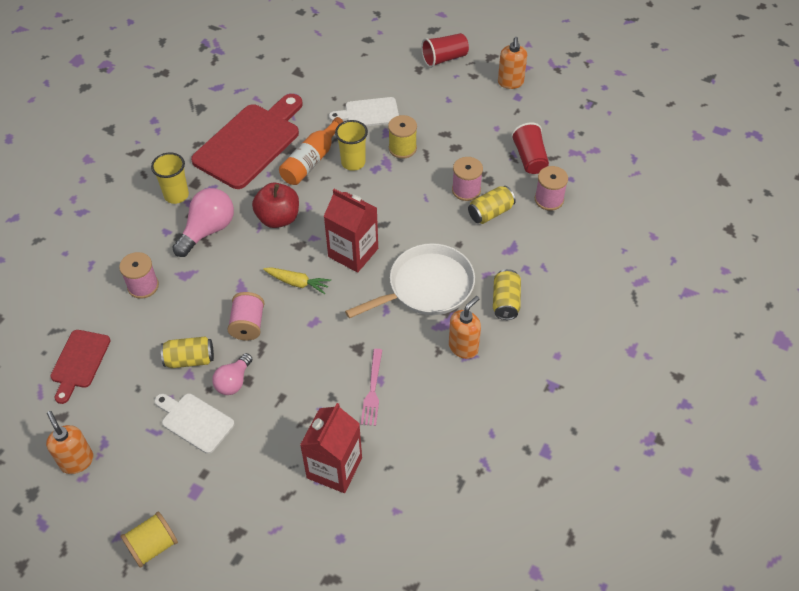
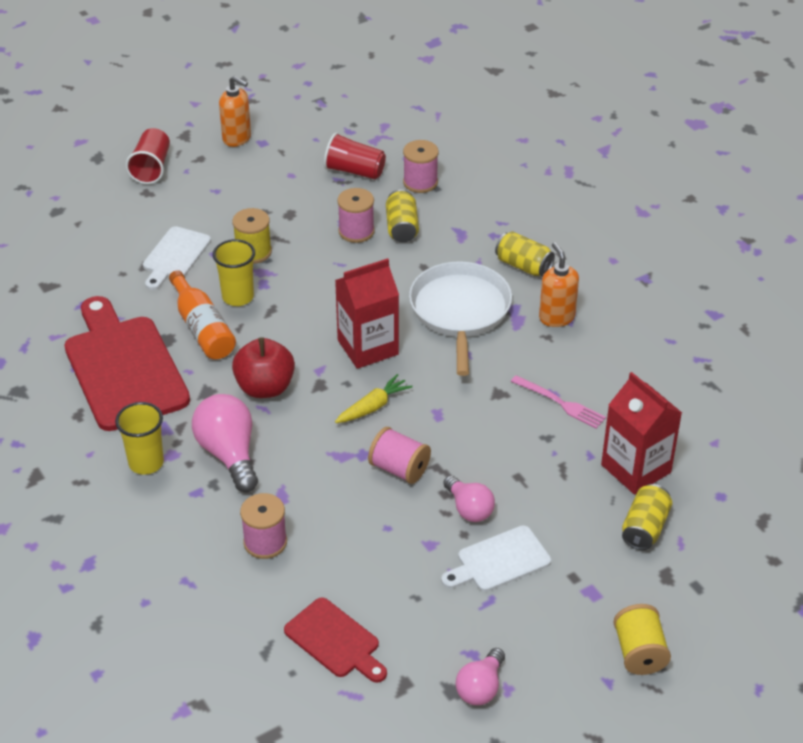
camera: 60 degrees left, 10 degrees down
orange soap dispenser [46,411,93,474] -> pink light bulb [456,648,505,705]
yellow can [161,336,214,368] -> yellow can moved to [622,484,672,550]

